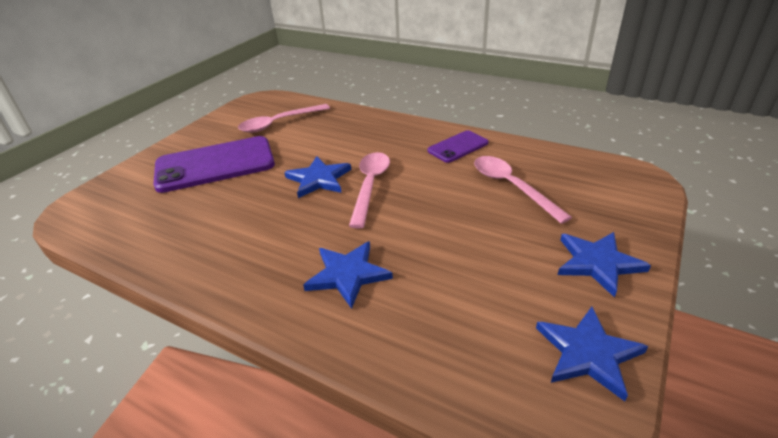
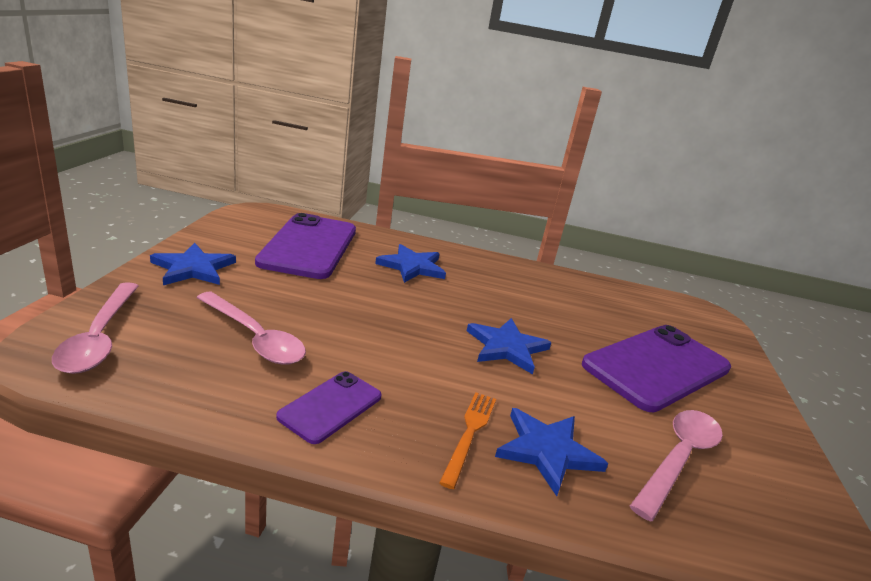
camera: 155 degrees right, 10 degrees down
pink spoon [349,152,390,229] -> pink spoon moved to [52,282,139,374]
blue star [536,307,648,401] -> blue star moved to [495,408,608,496]
none -> purple phone [255,213,356,279]
none -> orange fork [439,392,496,489]

